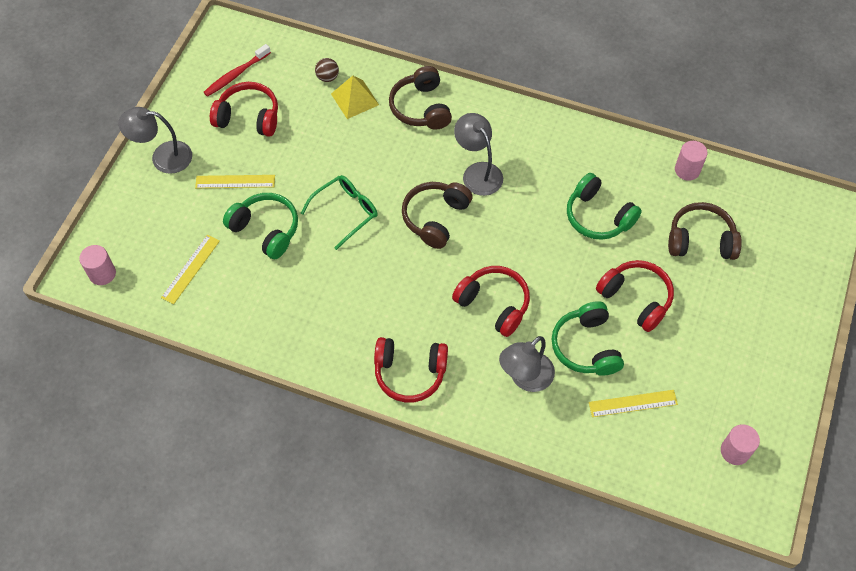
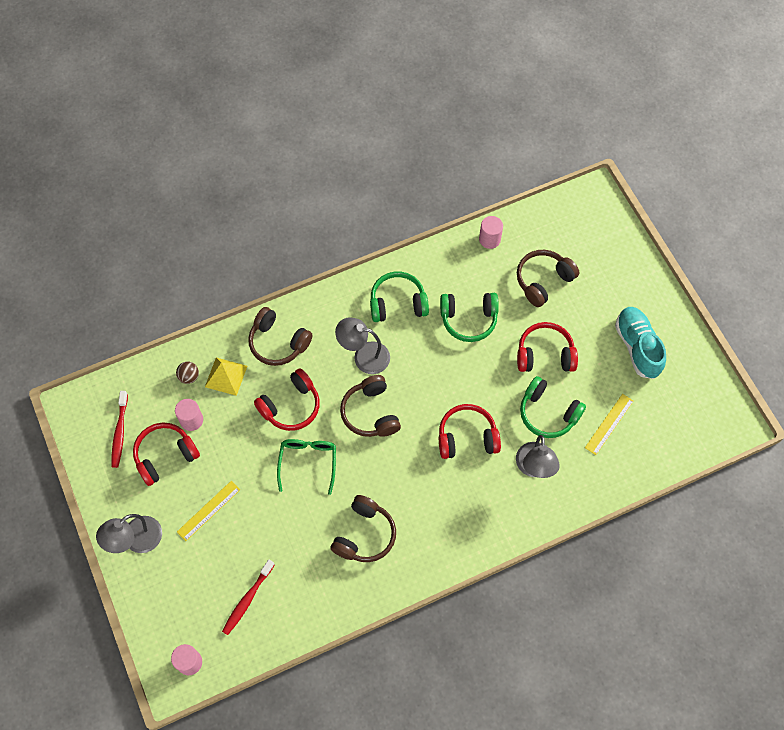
camera: 45 degrees left, 5 degrees up
yellow ruler [161,235,220,304] -> red toothbrush [222,560,275,635]
green headphones [223,193,298,259] -> green headphones moved to [370,272,429,322]
red headphones [374,337,448,403] -> red headphones moved to [254,368,320,431]
pink cylinder [721,424,760,465] -> pink cylinder moved to [175,399,203,431]
none -> brown headphones [330,495,396,562]
none -> turquoise shoe [615,307,666,379]

